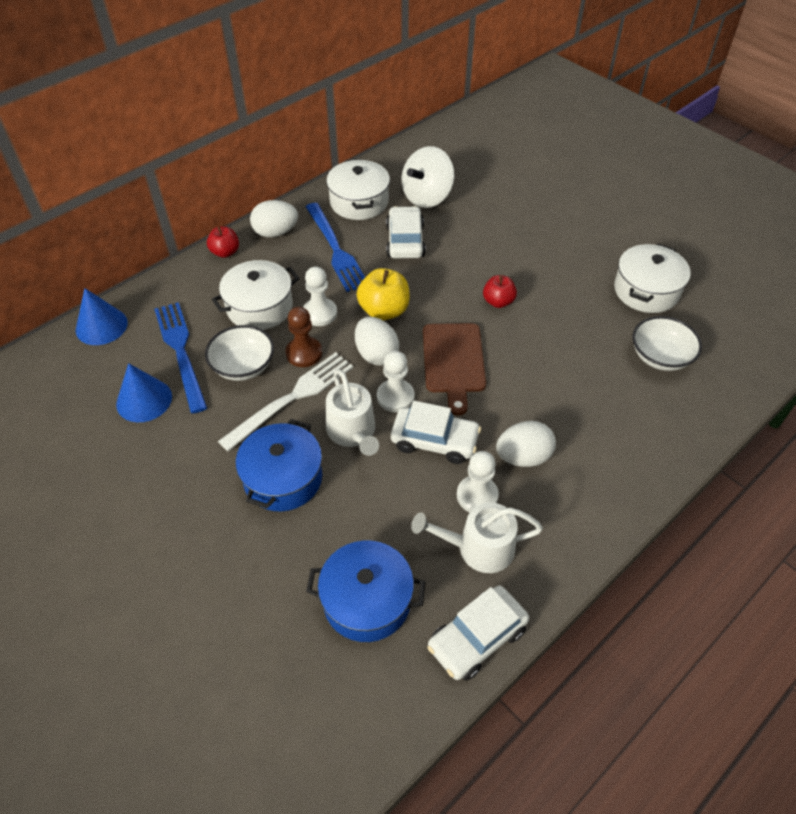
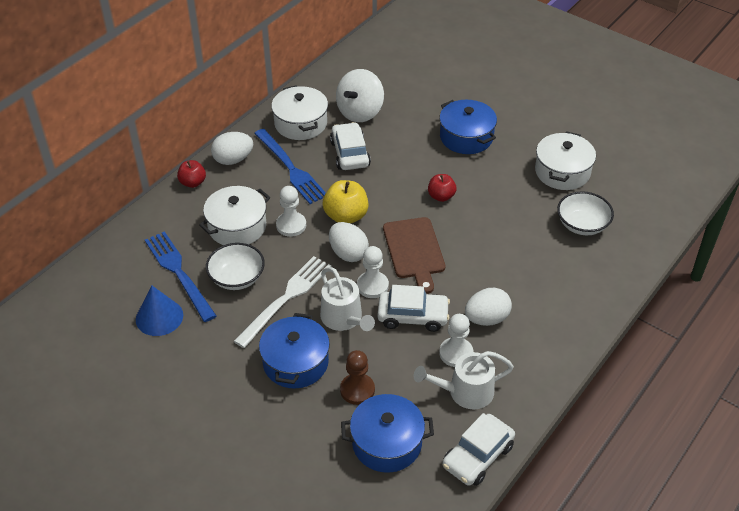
camera: 10 degrees left, 5 degrees down
blue cone [76,288,128,345] -> none
brown pawn [285,307,322,367] -> brown pawn moved to [340,350,375,405]
none -> blue pot [439,100,497,154]

